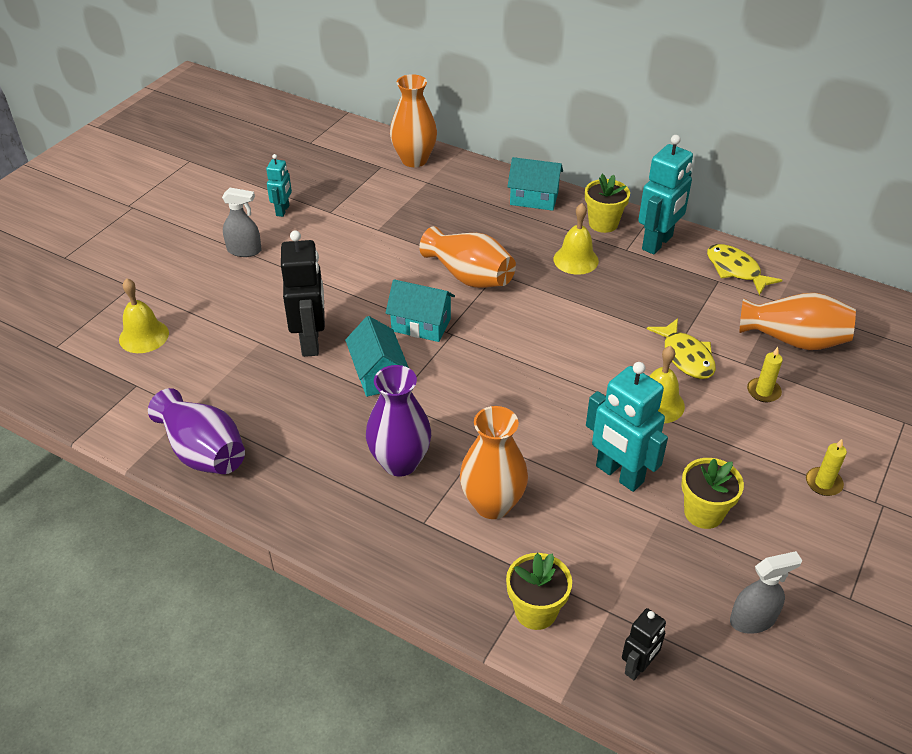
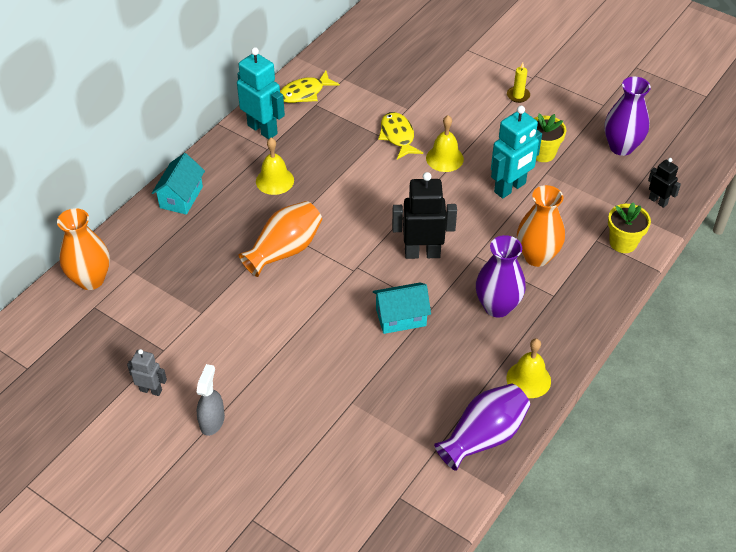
camera: 85 degrees left, 5 degrees up
yellow bell [119,278,169,353] -> yellow bell moved to [506,338,551,398]
turquoise robot [266,154,292,217] -> grey robot [127,349,167,396]
black robot [281,230,325,357] -> black robot moved to [392,172,457,259]
turquoise house [386,279,455,342] -> none
yellow flower pot [585,174,630,233] -> none
yellow fish [647,318,716,379] -> yellow fish turned 90 degrees counterclockwise [378,112,423,159]
grey spray bottle [730,551,802,634] -> purple vase [605,76,651,156]
orange vase [740,293,856,350] -> none
yellow candle [747,347,783,402] -> none

